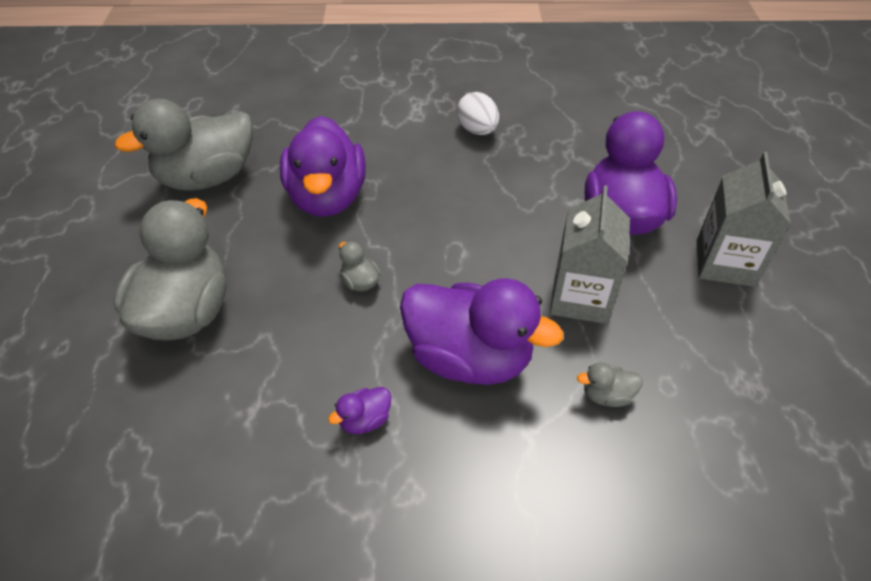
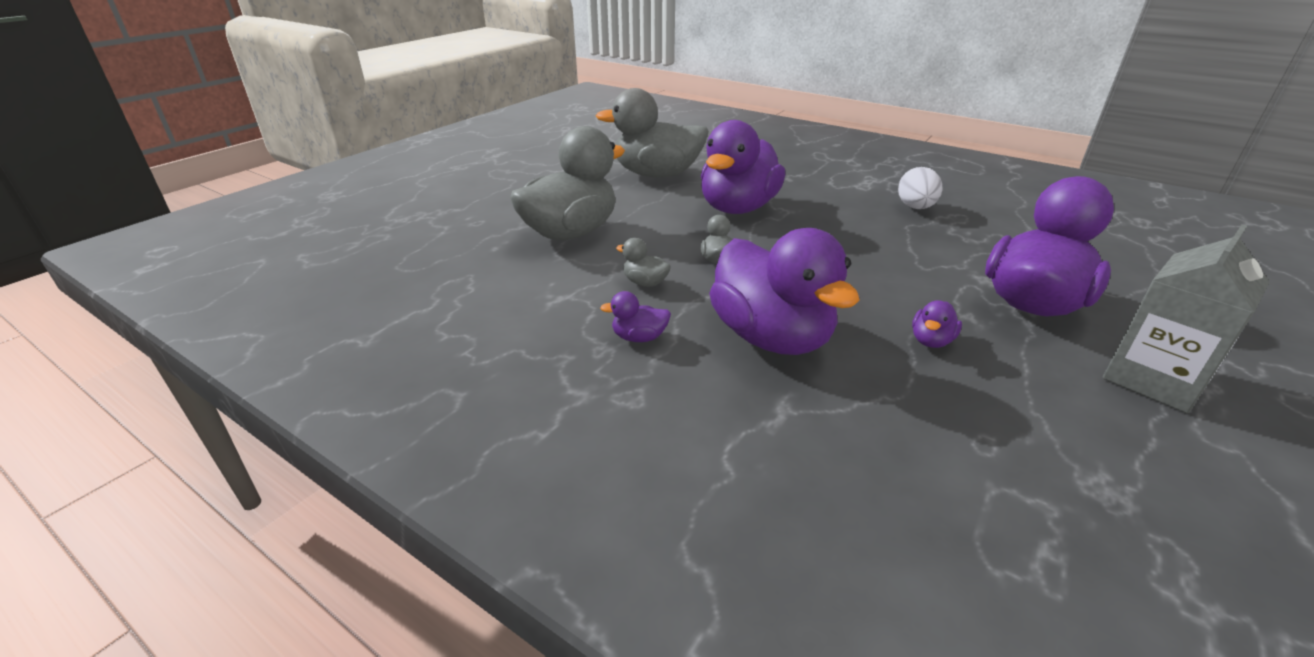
camera: 35 degrees right, 15 degrees down
grey carton [550,185,630,324] -> purple duck [912,300,962,348]
grey duck [577,362,643,407] -> grey duck moved to [616,238,671,287]

